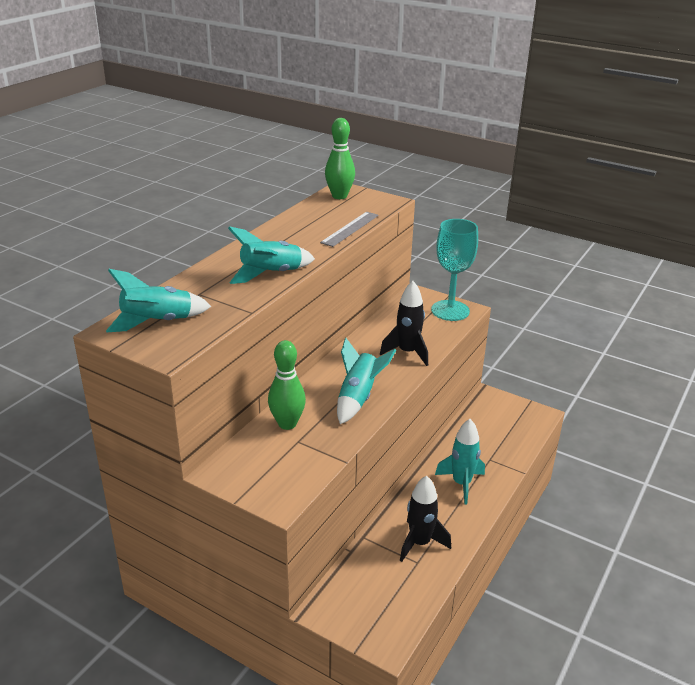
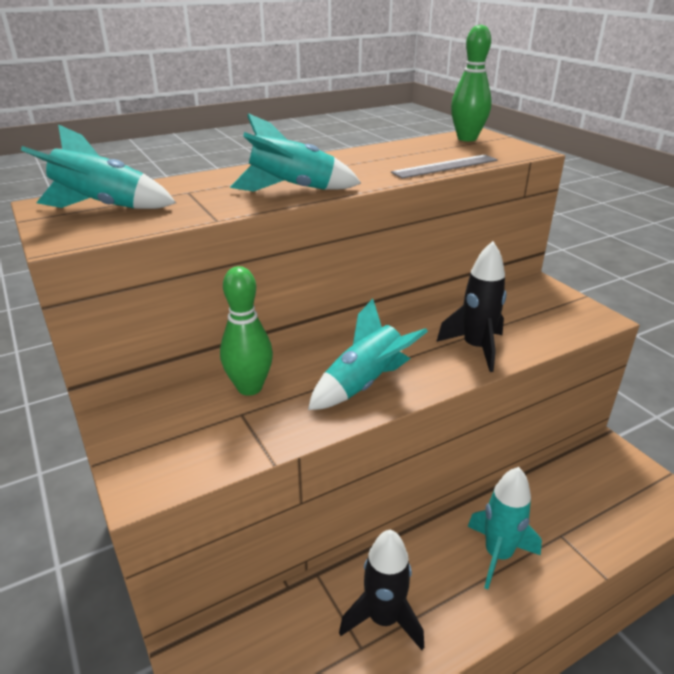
camera: 30 degrees right, 0 degrees up
turquoise goblet [431,219,478,321] -> none

